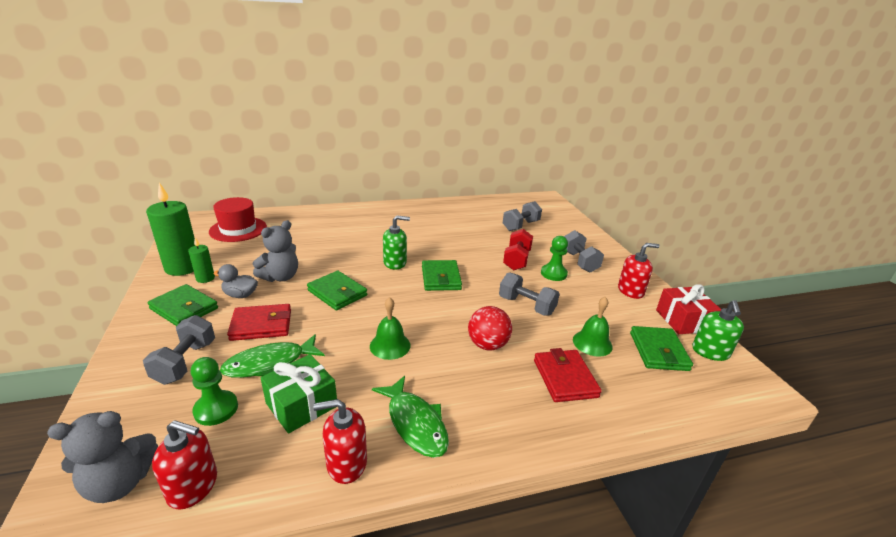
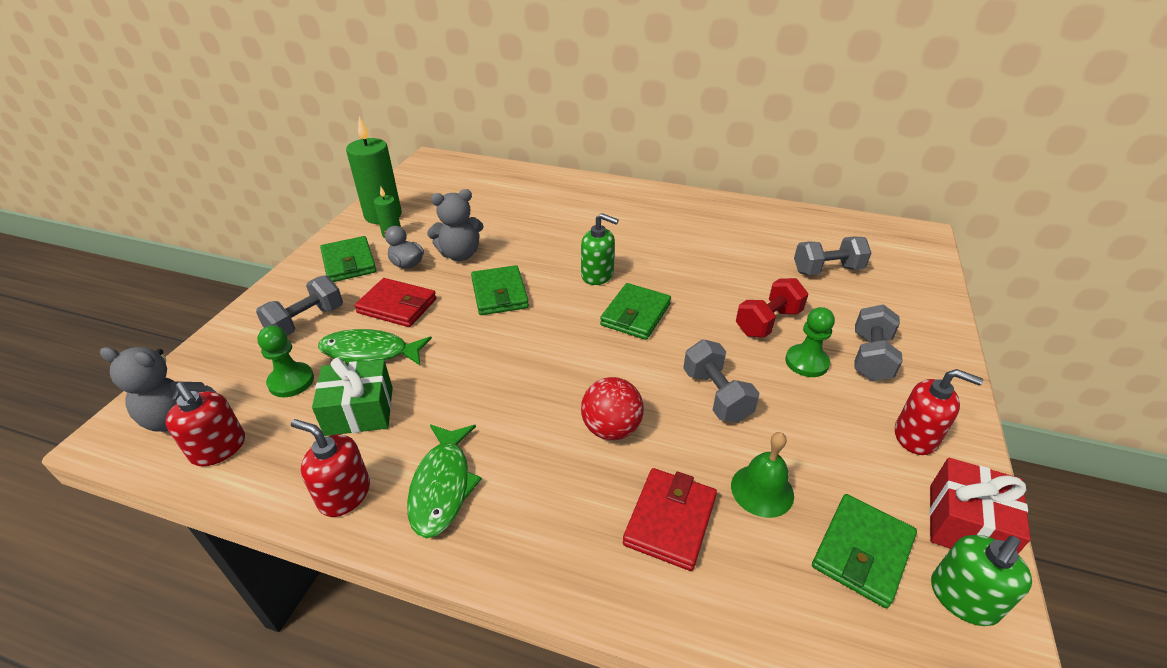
camera: 35 degrees right, 10 degrees up
red hat [209,197,267,242] -> none
green bell [370,297,411,360] -> none

